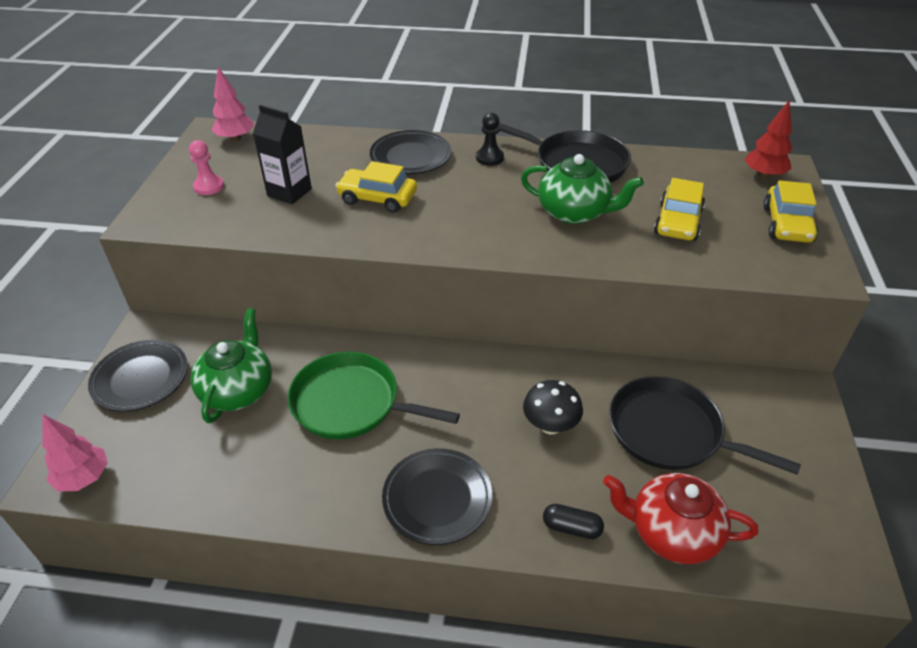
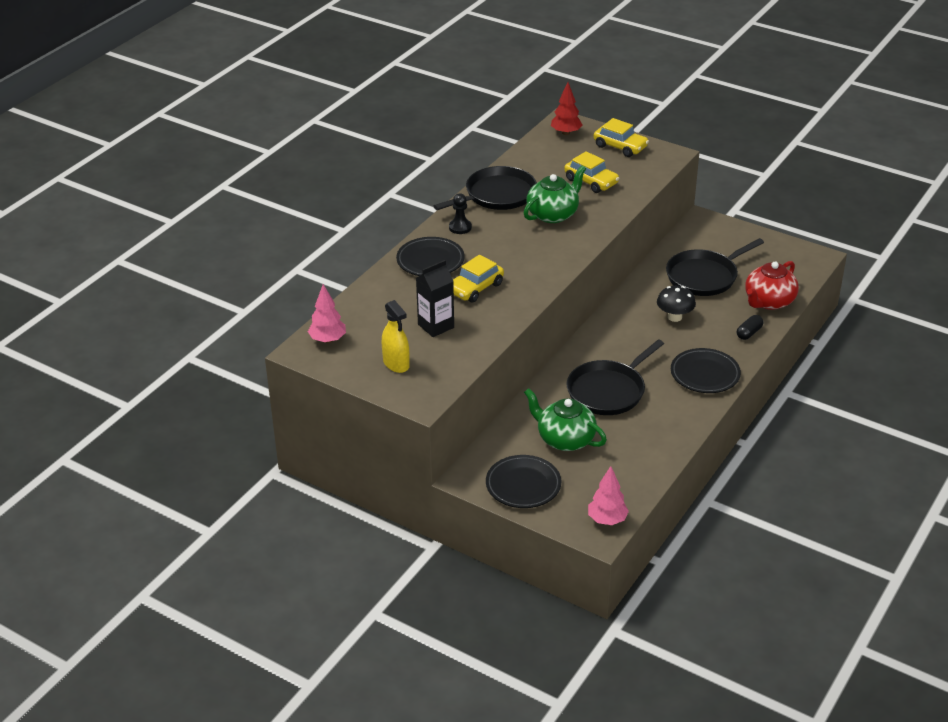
camera: 65 degrees left, 5 degrees down
pink pawn [189,140,224,195] -> yellow spray bottle [382,300,409,373]
green pan [287,352,460,439] -> black pan [566,339,664,415]

